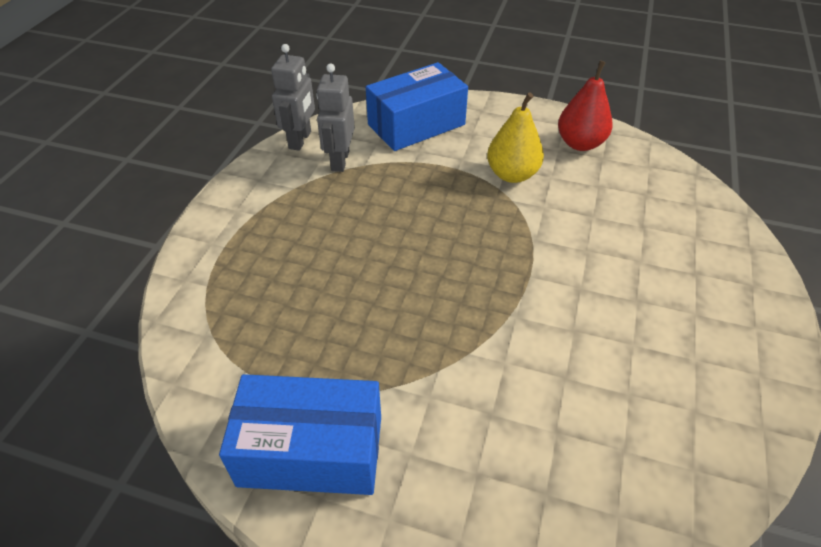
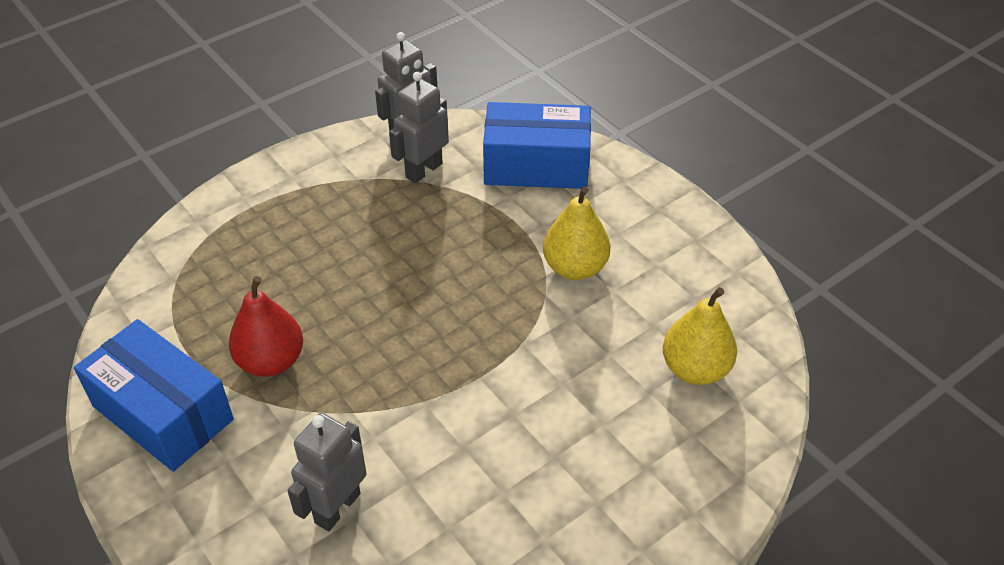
camera: 35 degrees right, 0 degrees up
red pear [558,61,613,151] -> red pear moved to [229,276,303,377]
none -> grey robot [288,413,367,532]
none -> yellow pear [663,287,737,385]

